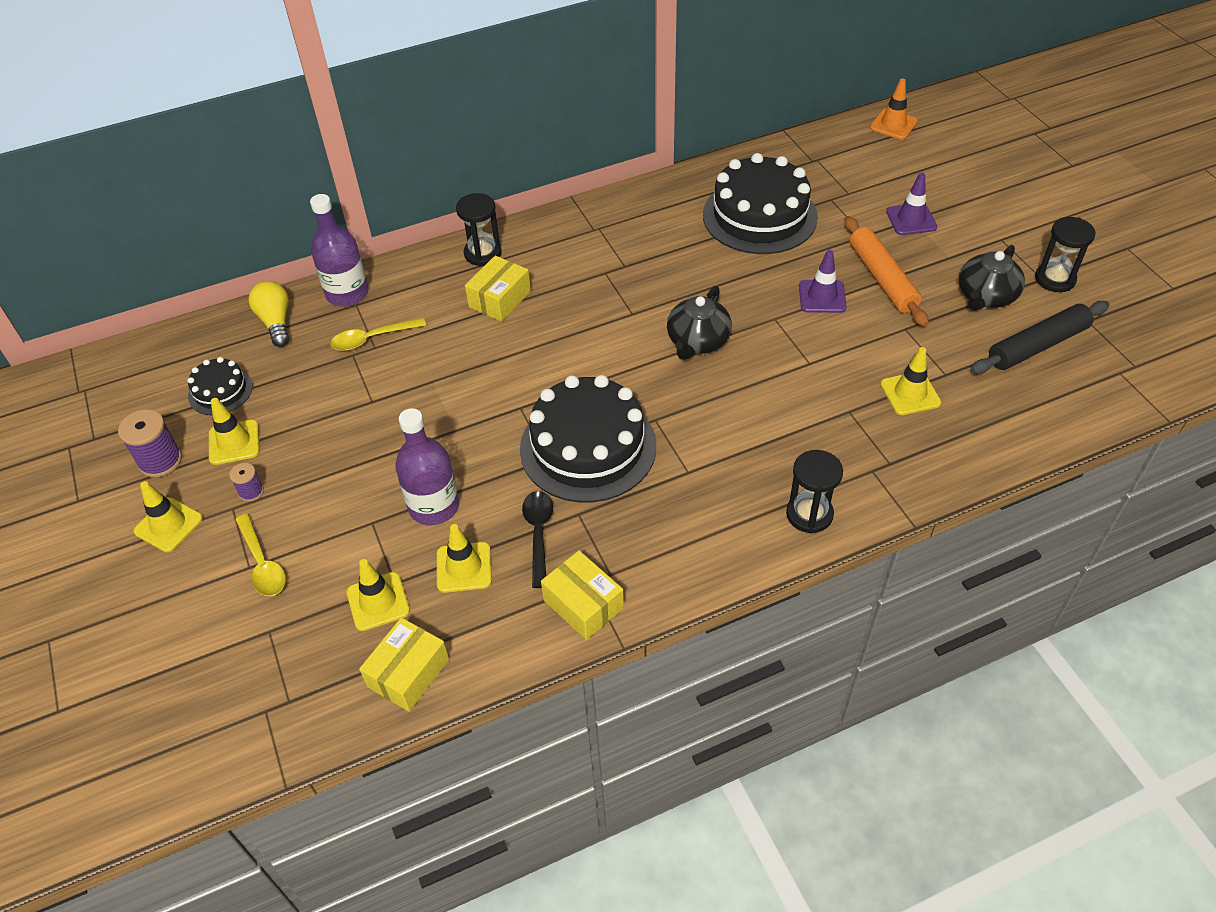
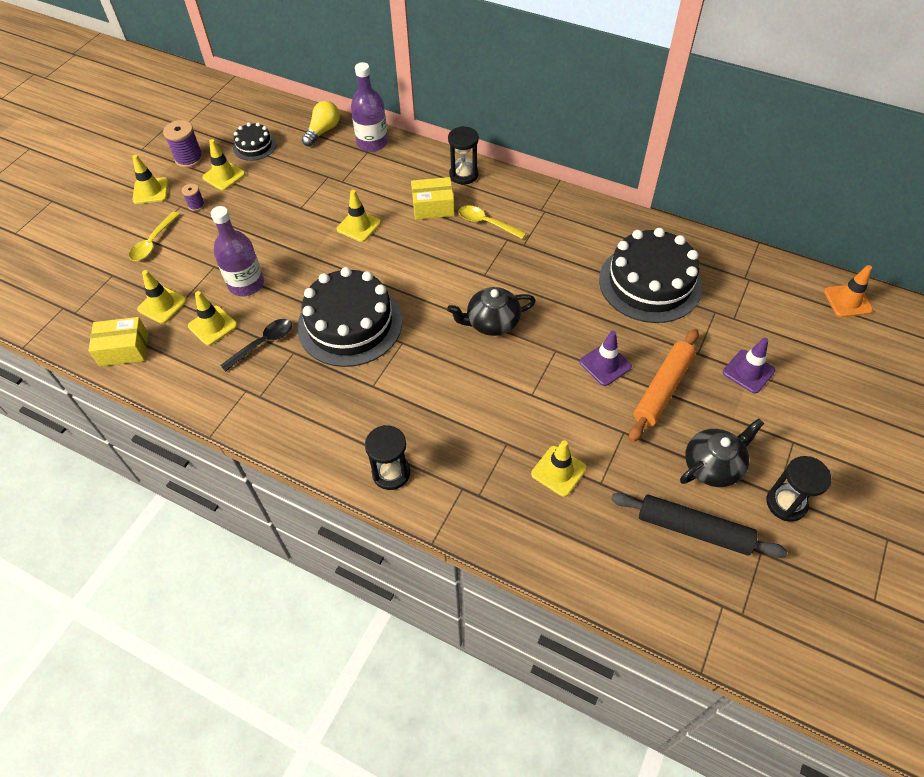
camera: 50 degrees right, 5 degrees up
yellow spoon [330,318,426,351] -> yellow spoon moved to [458,205,526,239]
yellow box [541,551,624,640] -> none
black teapot [959,245,1025,311] -> black teapot turned 150 degrees clockwise [680,418,764,487]
none -> yellow traffic cone [337,190,381,242]

